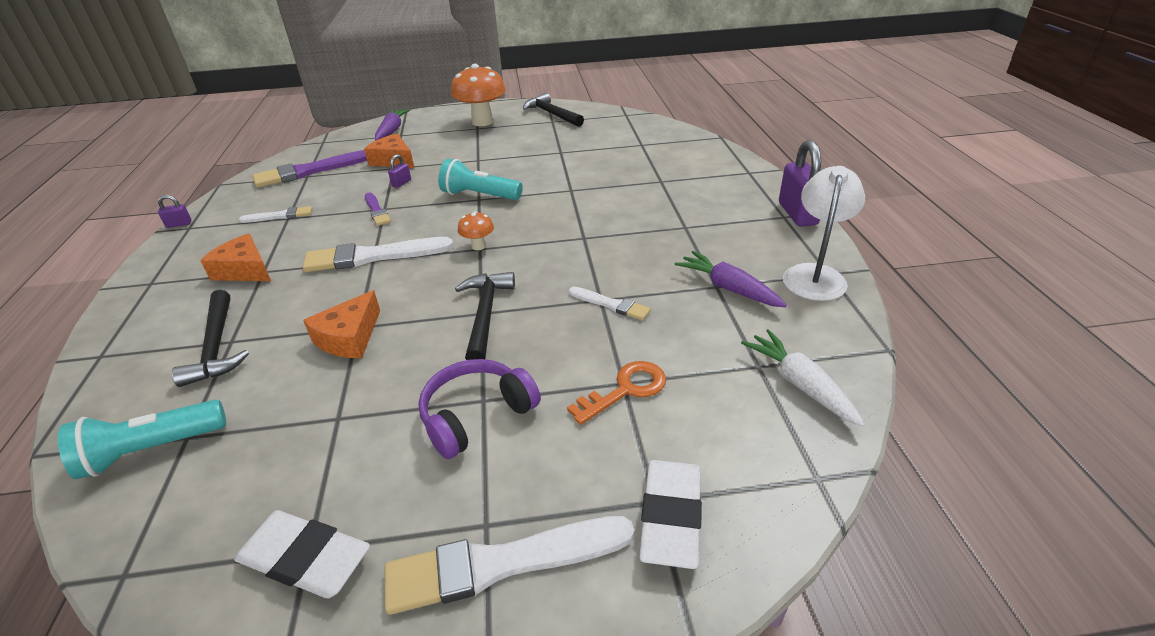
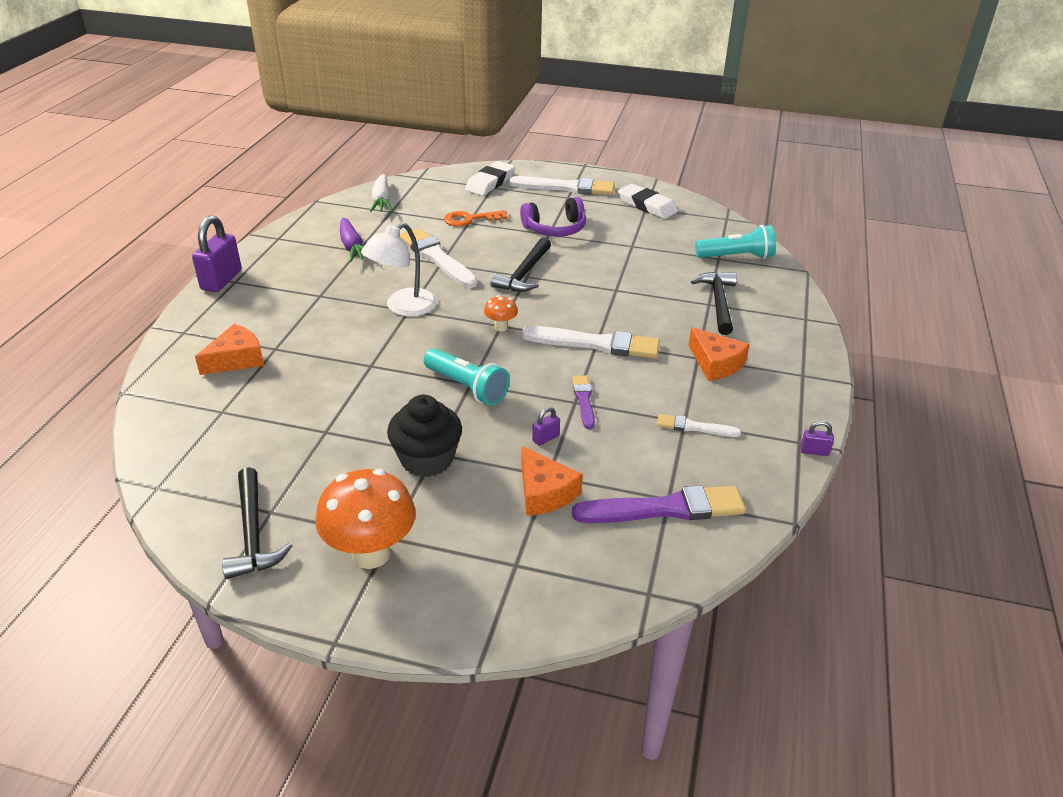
camera: 160 degrees left, 0 degrees up
orange cheese [303,290,380,358] -> orange cheese moved to [195,324,264,375]
purple carrot [375,109,410,140] -> none
white brush [569,287,651,320] -> white brush [400,228,478,288], size x1.87
white lamp [783,166,865,301] -> white lamp moved to [361,223,437,316]
none -> black cupcake [387,395,462,477]

